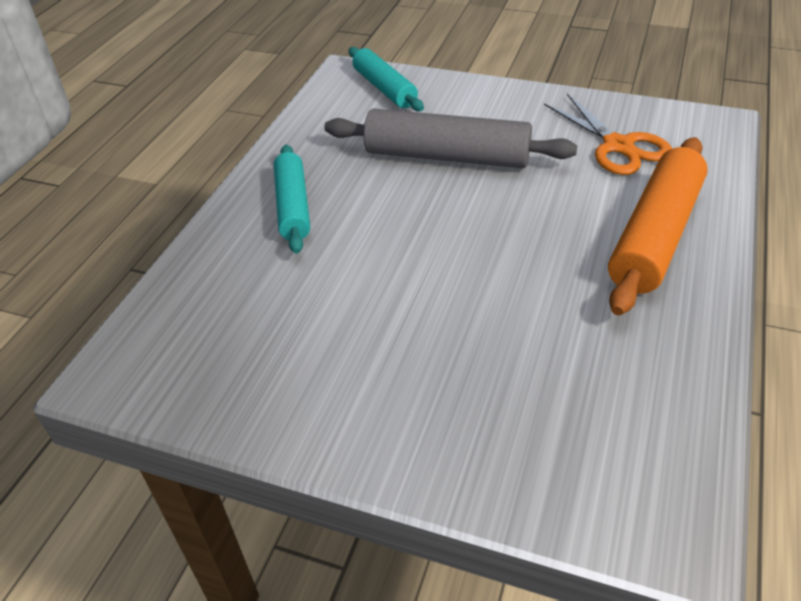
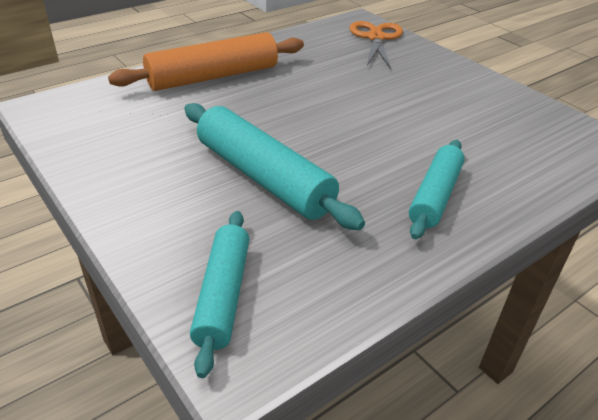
camera: 150 degrees left, 5 degrees down
grey rolling pin [324,109,578,168] -> turquoise rolling pin [185,103,365,230]
orange scissors [544,94,672,175] -> orange scissors moved to [350,21,403,69]

